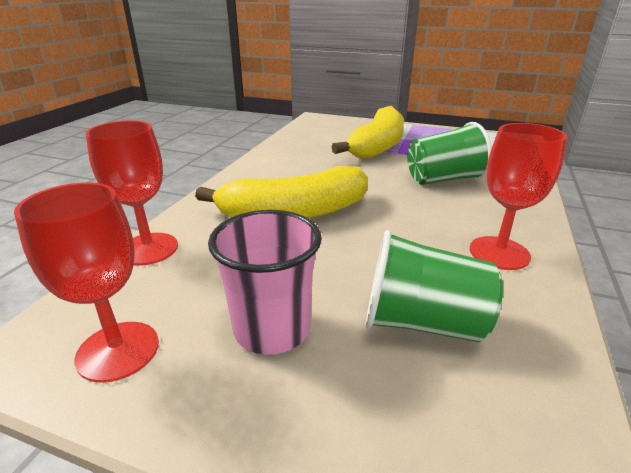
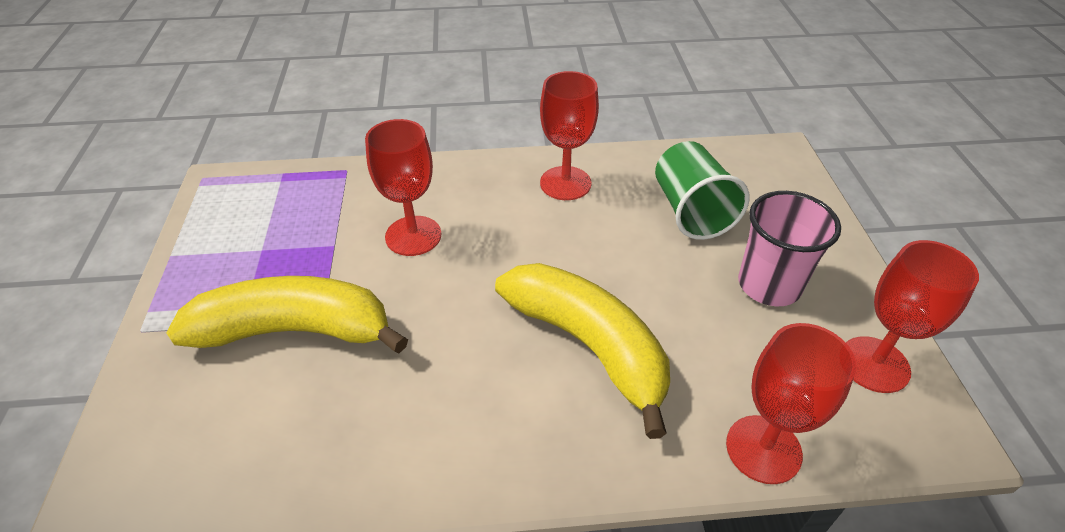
camera: 115 degrees left, 15 degrees up
green cup [407,122,492,185] -> red goblet [365,119,441,256]

